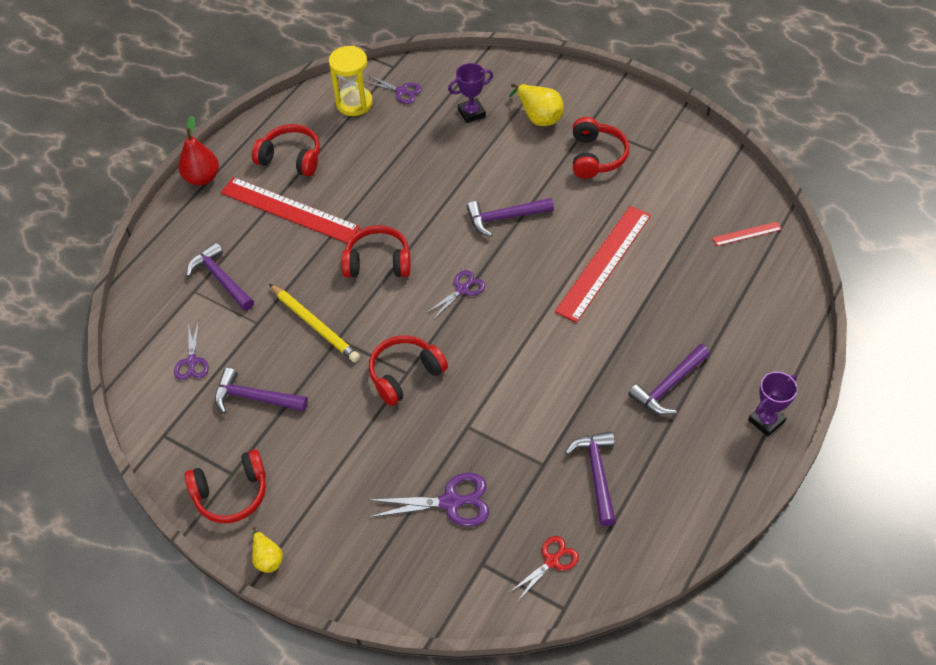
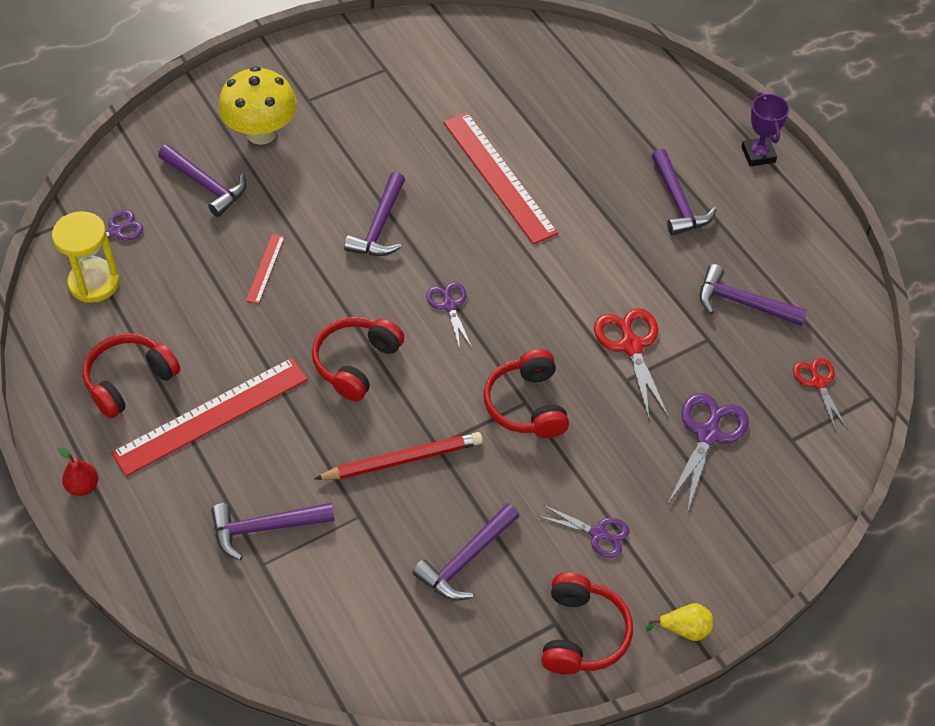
camera: 65 degrees left, 0 degrees up
purple scissors [174,321,209,380] -> purple scissors moved to [537,504,630,558]
red pear [178,116,219,185] -> red pear [58,446,98,496], size x0.61
yellow pencil [269,284,360,362] -> red pencil [314,432,483,480]
purple trophy [448,63,493,123] -> purple hammer [158,145,246,217]
yellow pear [509,83,564,126] -> yellow mushroom [219,66,297,145]
red headphones [573,117,630,179] -> none
red ruler [712,222,782,246] -> red ruler moved to [246,234,285,304]
none -> red scissors [594,308,669,421]

